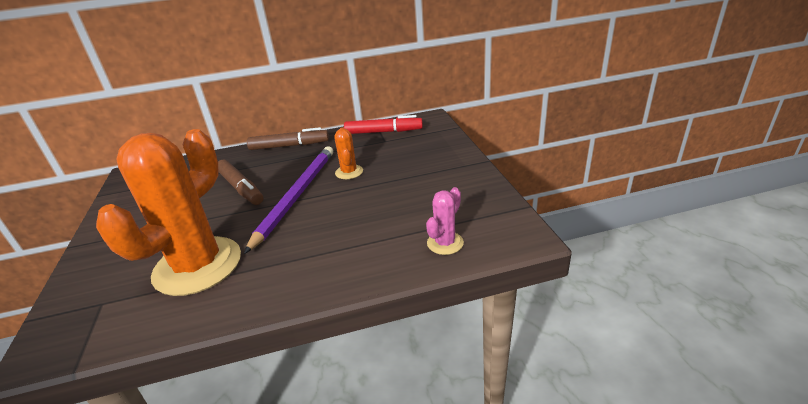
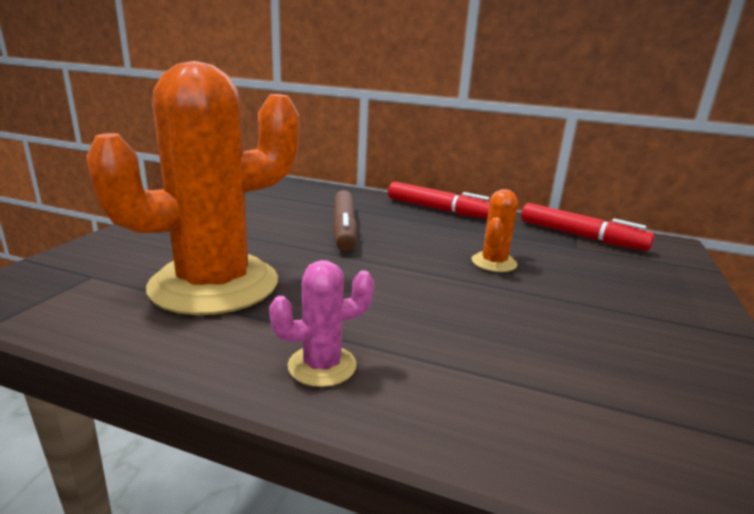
camera: 30 degrees right, 10 degrees down
purple pencil [244,146,333,254] -> none
brown marker [247,127,329,150] -> red marker [388,182,490,219]
pink cactus [426,187,464,255] -> pink cactus moved to [269,260,374,387]

